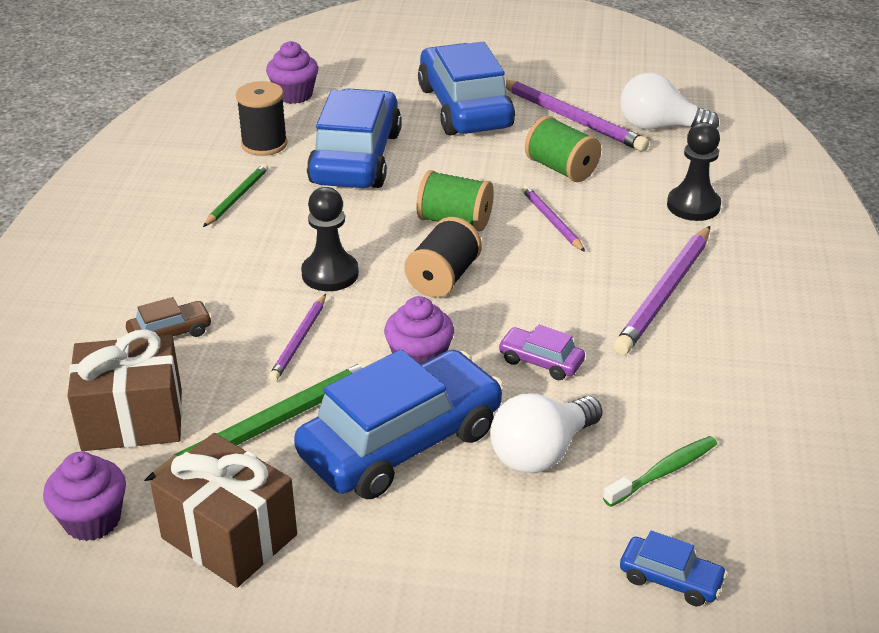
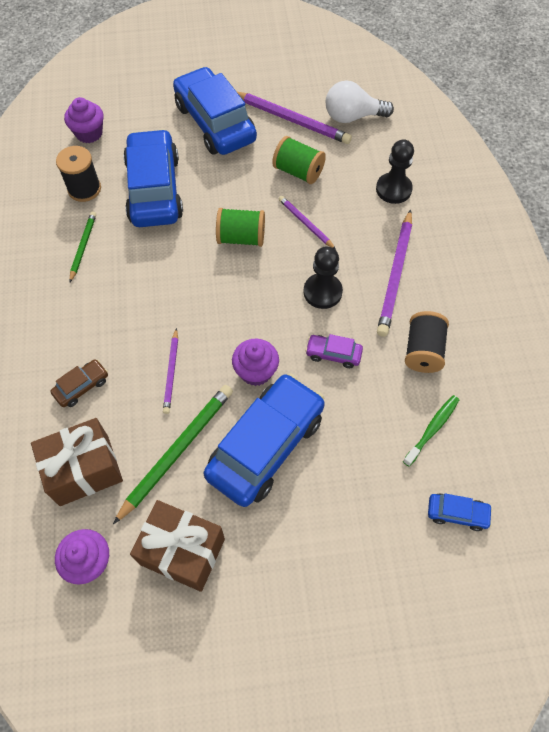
camera: 15 degrees left, 25 degrees up
black pawn [301,187,359,291] -> black pawn moved to [304,246,343,309]
black spool [404,217,482,298] -> black spool moved to [405,311,449,373]
white light bulb [490,393,603,473] -> none

